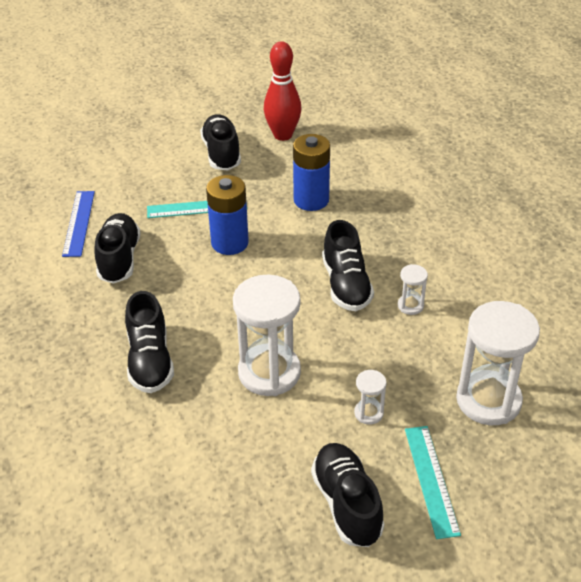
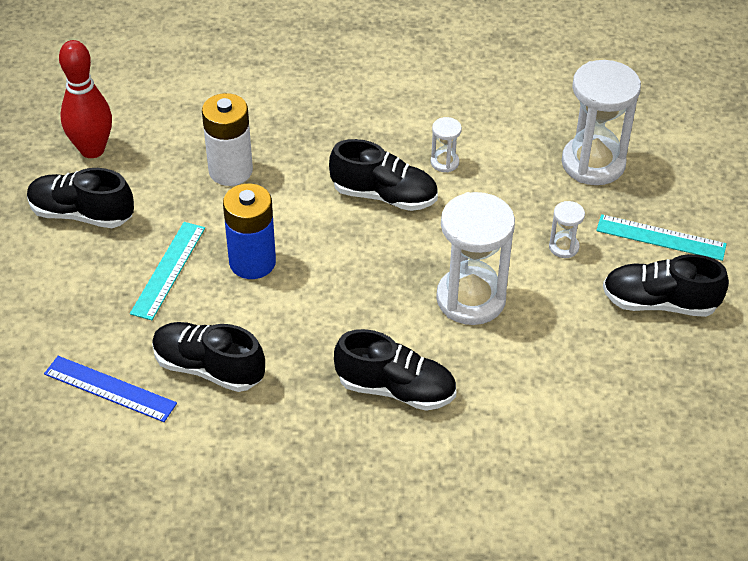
camera: 65 degrees left, 5 degrees up
blue battery [293,134,330,211] -> white battery [202,93,253,186]

